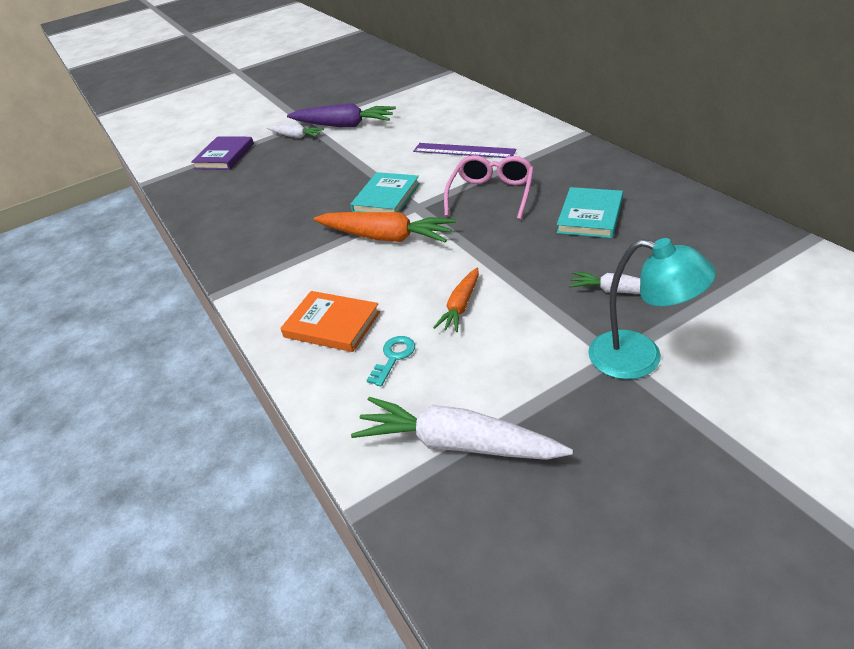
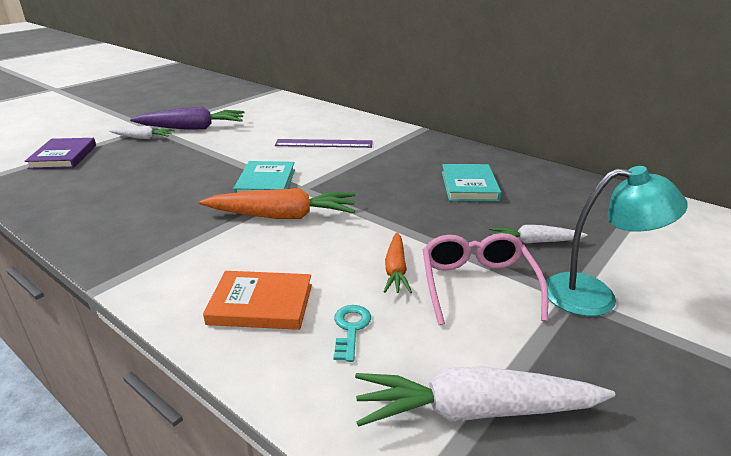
camera: 25 degrees left, 10 degrees down
pink glasses [444,155,534,220] -> pink glasses moved to [423,233,548,325]

